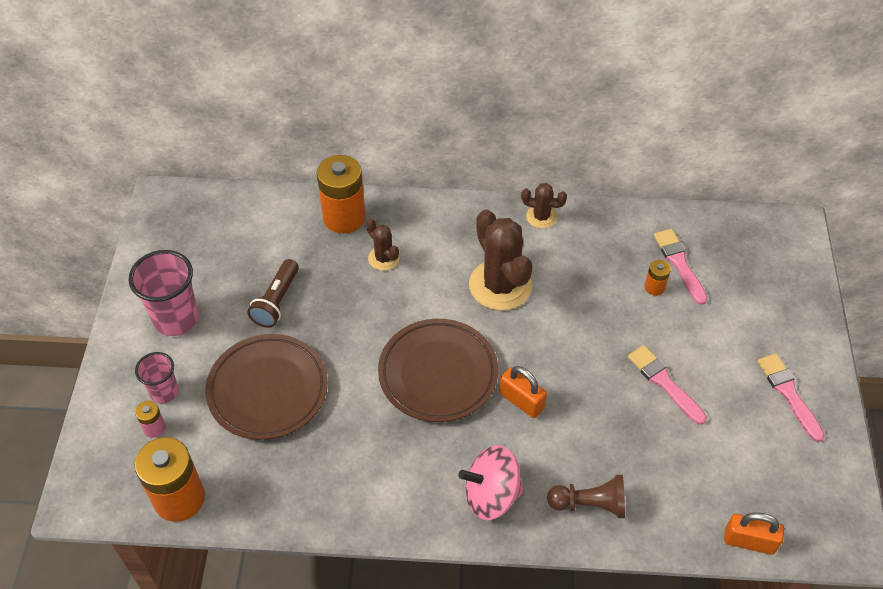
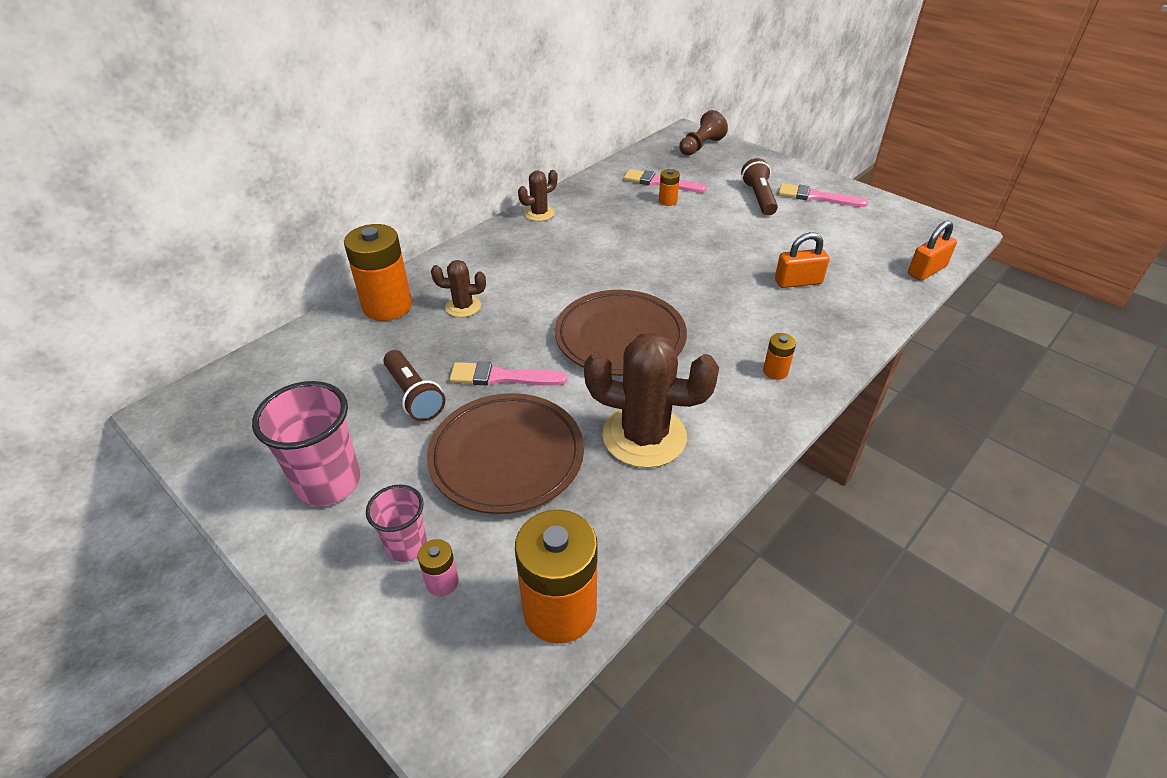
camera: 50 degrees left, 10 degrees down
pink spinning top [459,445,524,520] -> orange battery [763,333,796,380]
brown cactus [469,209,533,310] -> brown cactus moved to [584,332,719,468]
orange padlock [499,366,547,418] -> orange padlock moved to [775,232,830,288]
brown pawn [547,475,625,518] -> brown pawn moved to [679,110,728,156]
pink brush [628,345,707,425] -> pink brush moved to [450,362,567,386]
none -> brown flashlight [741,158,778,216]

